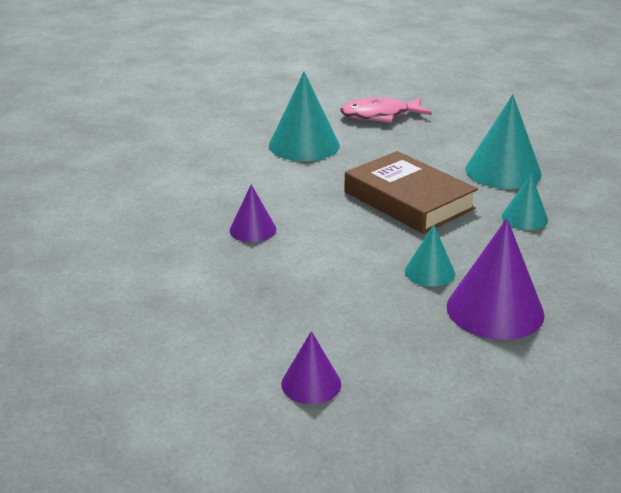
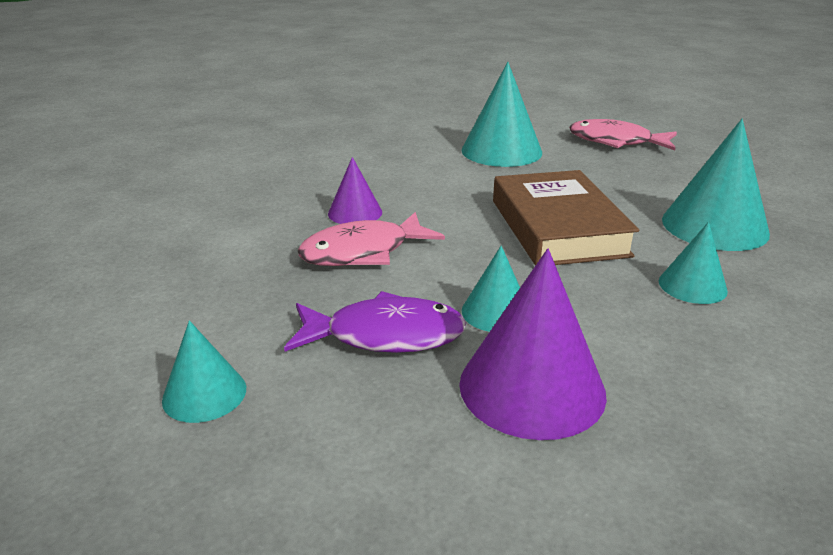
camera: 30 degrees right, 0 degrees up
purple cone [281,331,341,404] -> turquoise cone [162,320,246,423]
none -> purple fish [284,291,466,353]
none -> pink fish [298,212,445,266]

